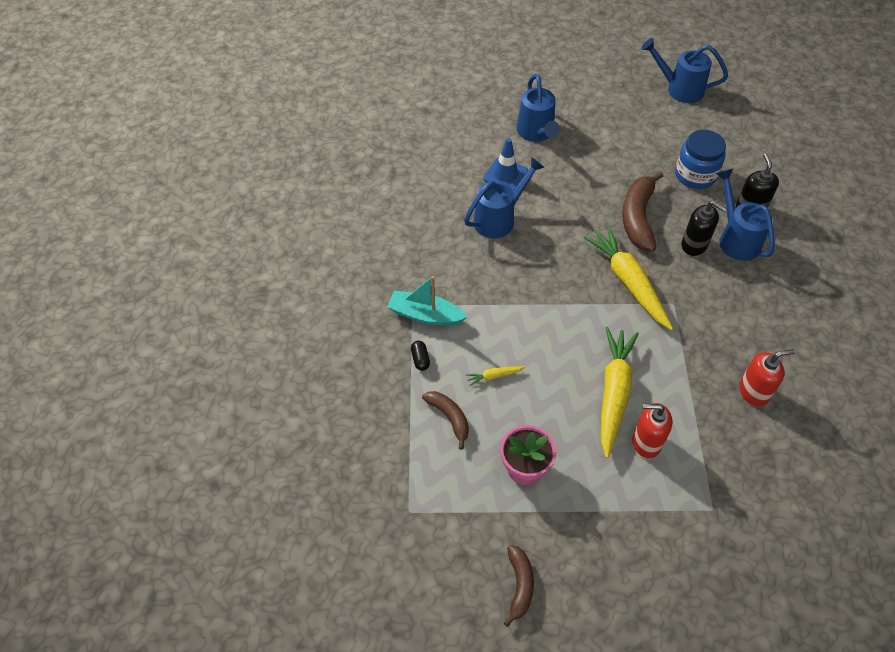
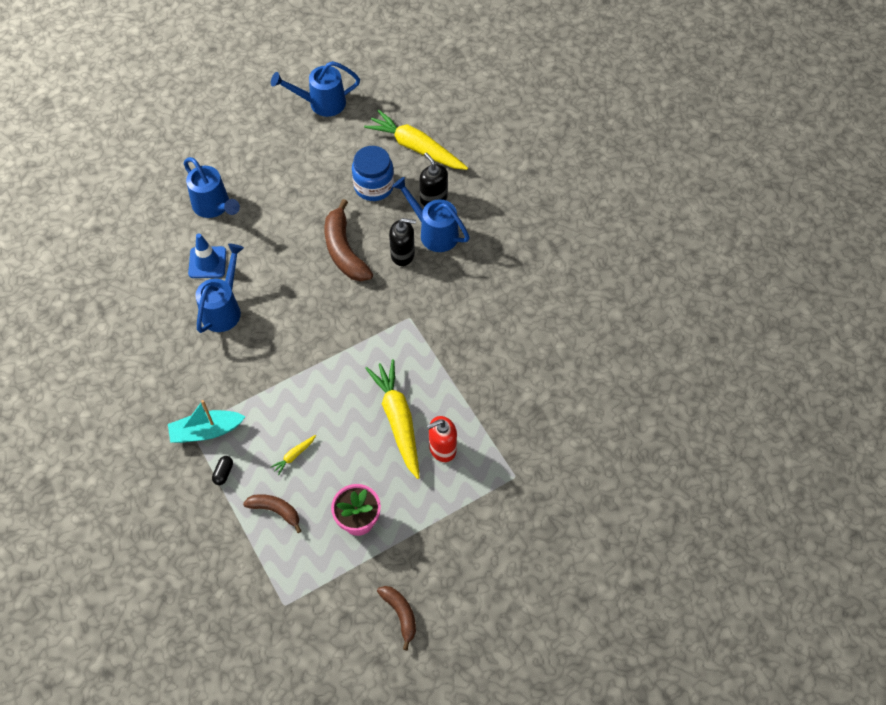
camera: 30 degrees left, 5 degrees up
black capsule [411,340,430,371] -> black capsule turned 60 degrees clockwise [212,456,233,485]
yellow carrot [584,226,673,330] -> yellow carrot moved to [364,110,468,170]
red soap dispenser [739,349,795,407] -> none

